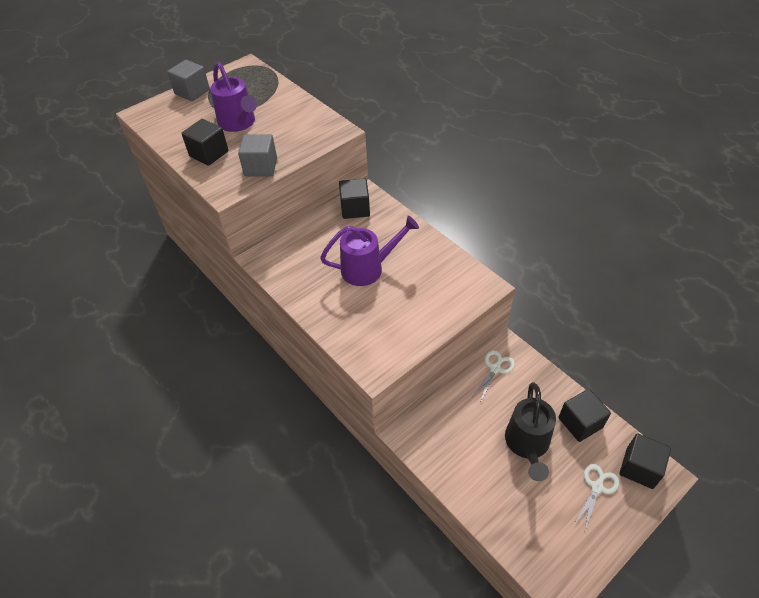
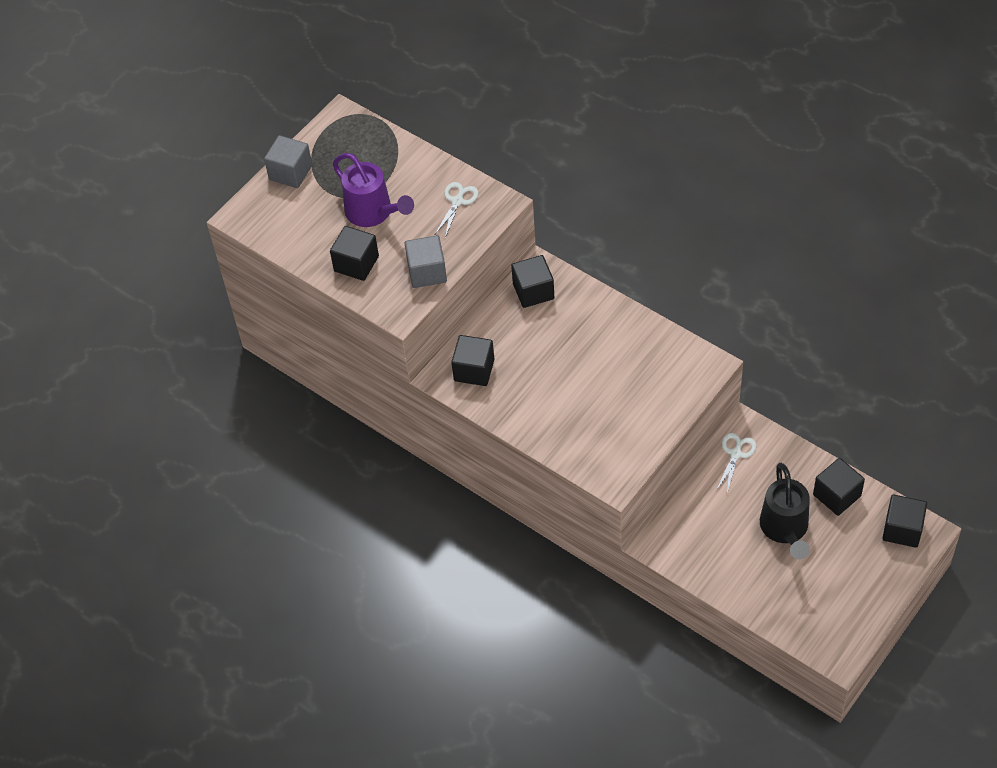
camera: 10 degrees left, 5 degrees up
purple watering can [320,215,419,286] -> none
white scissors [574,464,619,530] -> white scissors moved to [435,182,478,238]
none -> black cube [451,335,494,386]

